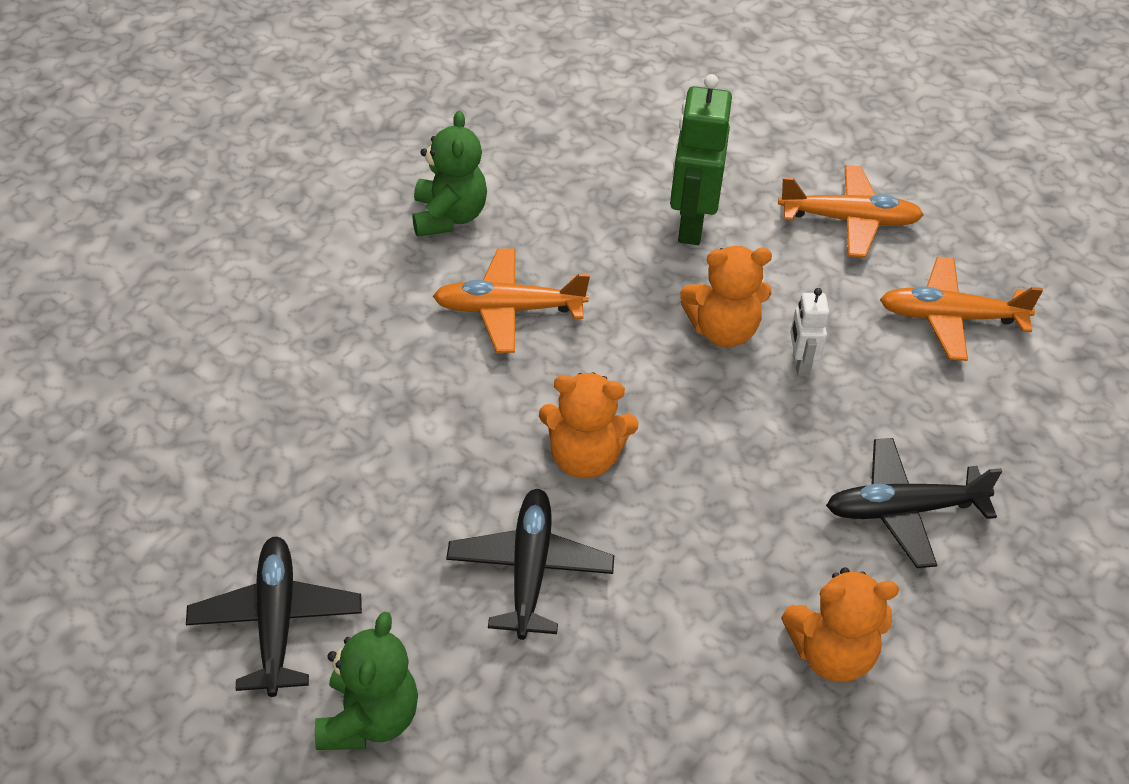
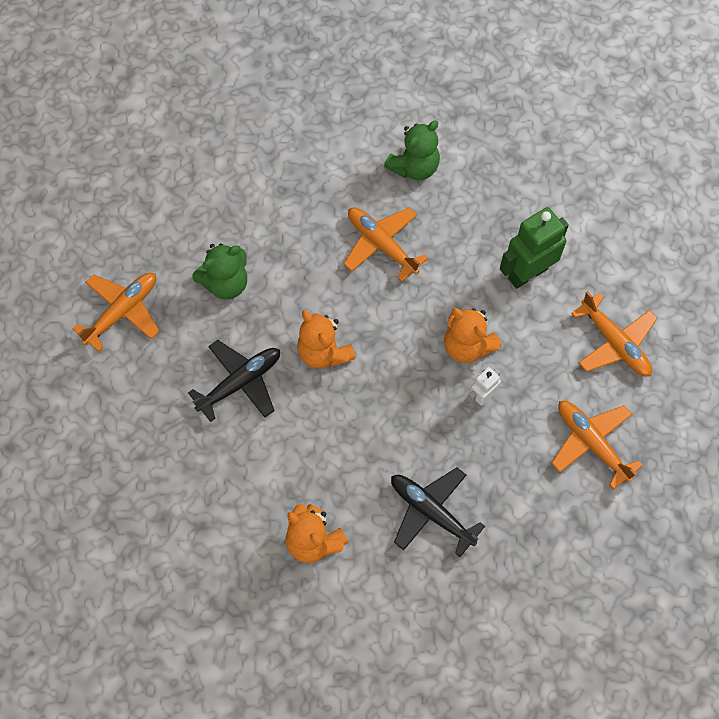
camera: 50 degrees right, 20 degrees up
black plane [186,537,362,697] -> orange plane [72,273,160,352]
green teddy bear [315,612,418,750] -> green teddy bear moved to [192,243,247,299]

